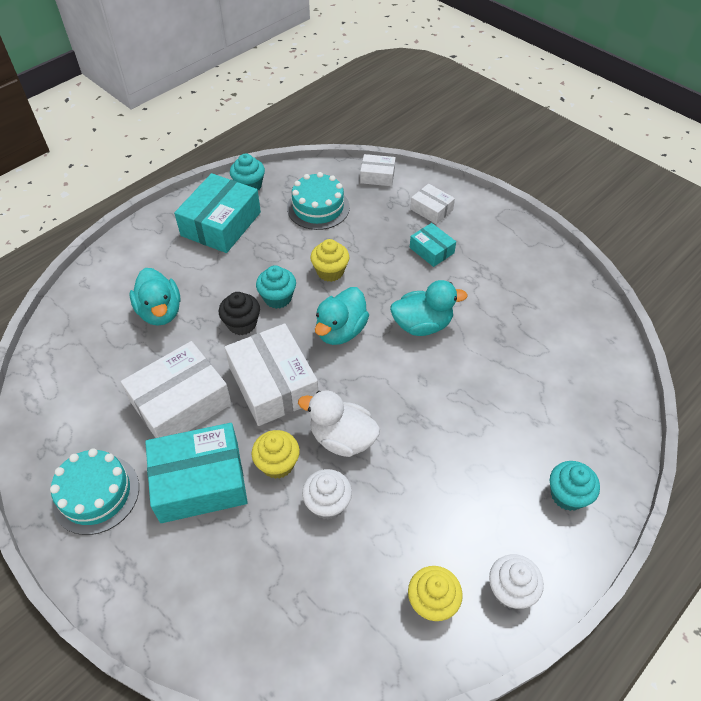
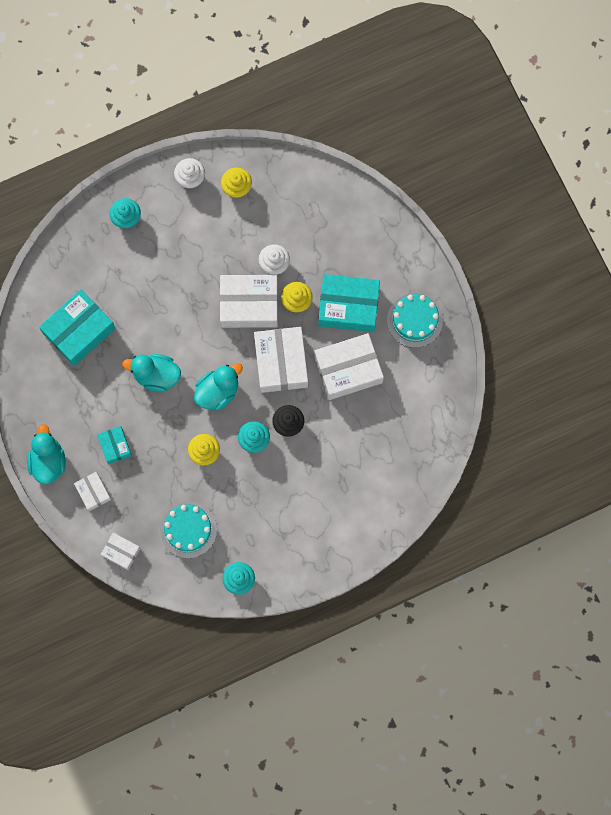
camera: 160 degrees left, 25 degrees up
turquoise duck [130,268,180,326] -> turquoise duck moved to [27,424,66,485]
turquoise box [174,173,261,253] -> turquoise box moved to [39,289,116,366]
white duck [298,390,380,457] -> white box [220,275,278,328]

